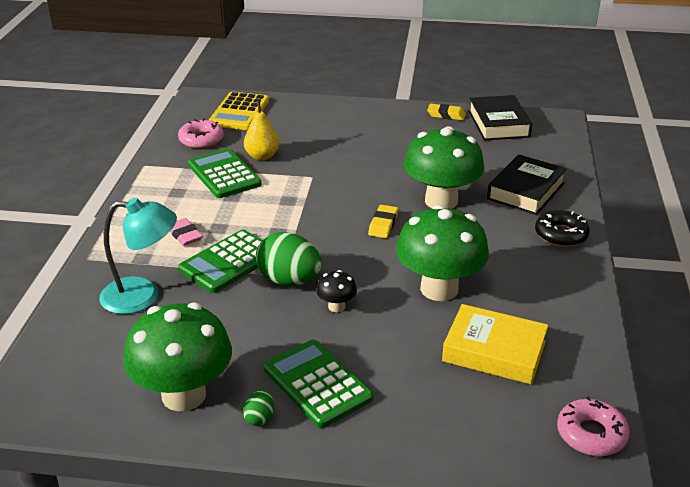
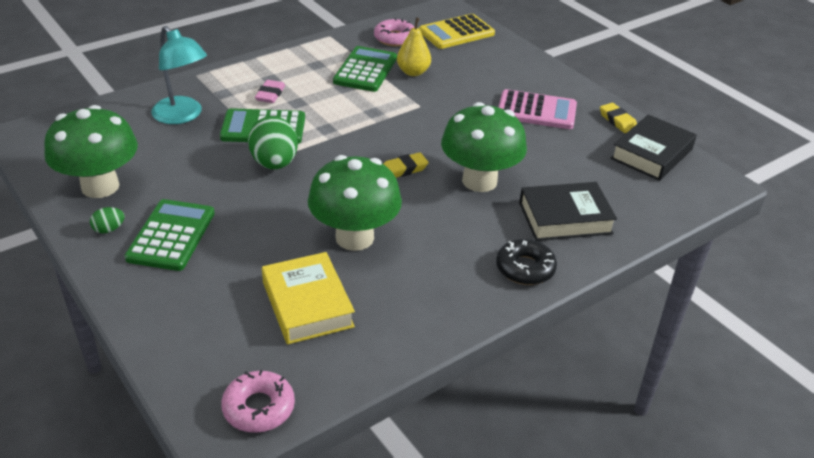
camera: 45 degrees right, 5 degrees up
black mushroom [316,270,357,312] -> none
none -> pink calculator [498,89,577,129]

